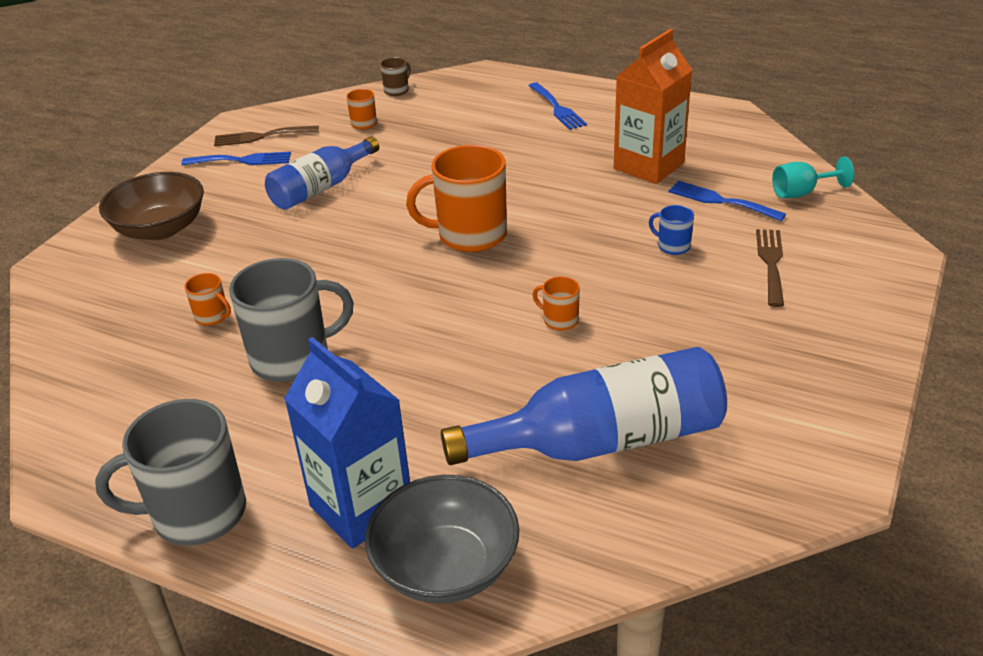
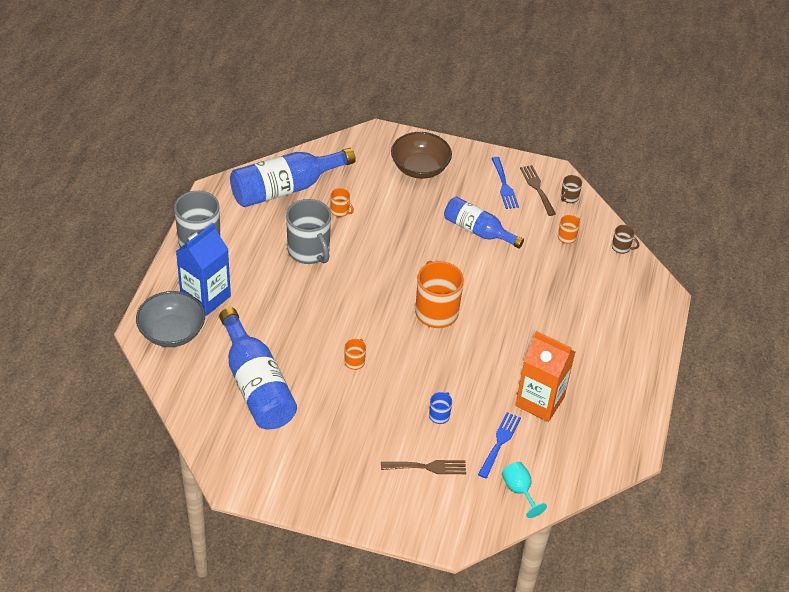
camera: 75 degrees right, 10 degrees up
orange mug [185,273,231,326] -> orange mug turned 75 degrees counterclockwise [330,188,354,217]
blue fork [528,82,587,130] -> none
none -> blue bottle [230,148,356,207]
none -> brown mug [561,175,582,203]

